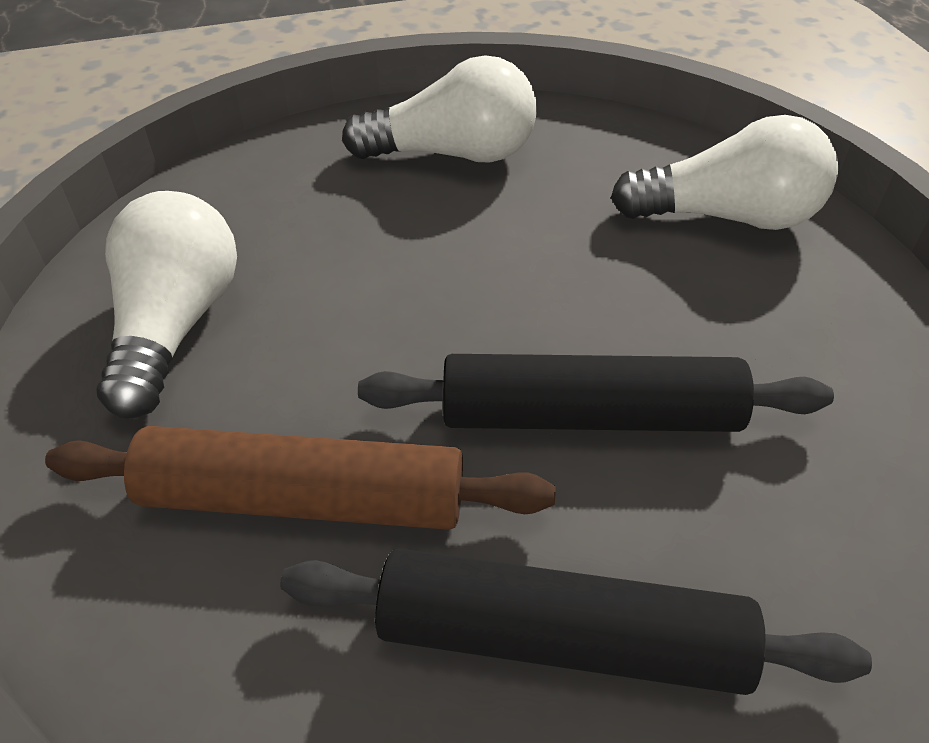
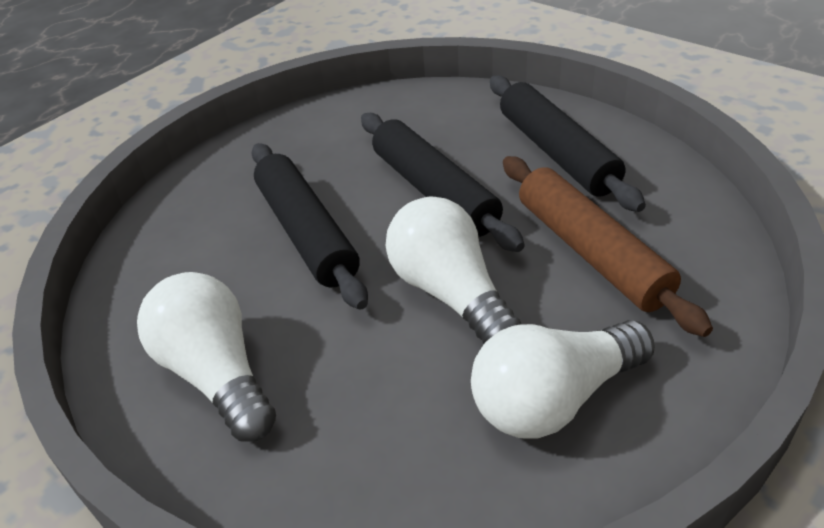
camera: 120 degrees left, 5 degrees down
white light bulb [611,115,838,230] -> white light bulb moved to [386,197,522,345]
none -> black rolling pin [251,143,368,310]

